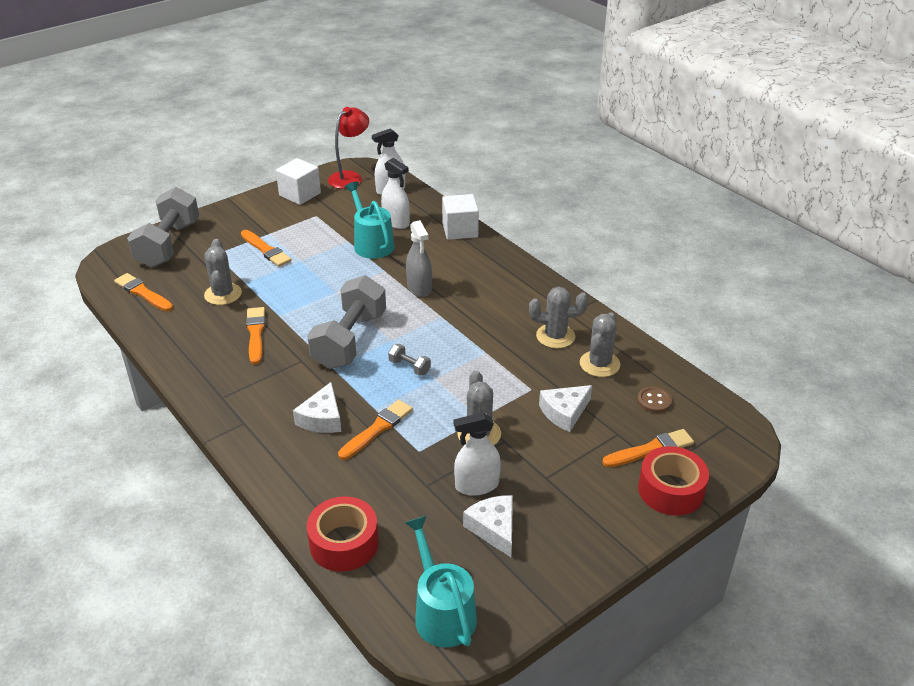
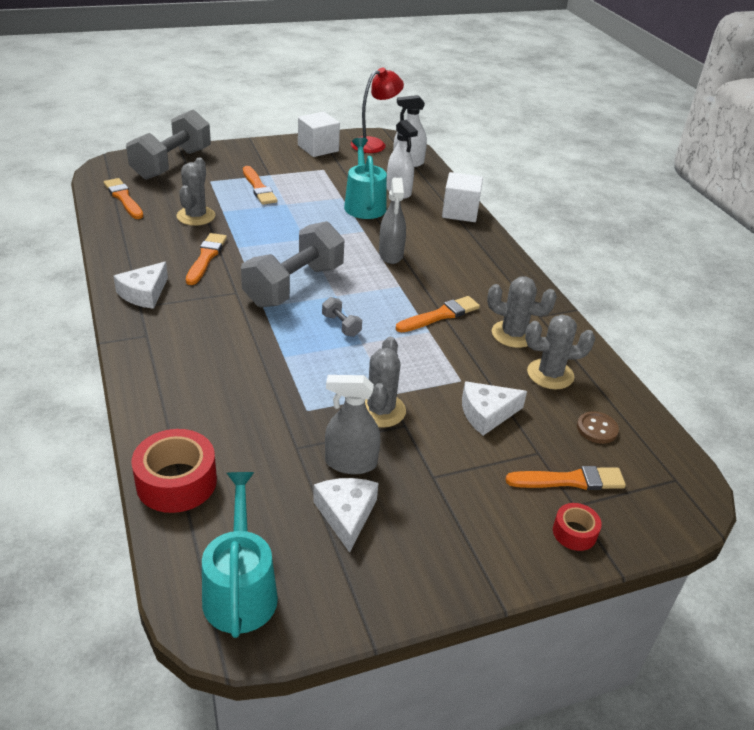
camera: 15 degrees right, 0 degrees up
white cheese [293,382,341,433] -> white cheese moved to [114,262,168,309]
orange brush [338,400,413,460] -> orange brush moved to [396,296,480,333]
white spray bottle [454,412,501,496] -> grey spray bottle [325,375,380,474]
grey cactus [580,312,620,377] -> grey cactus turned 45 degrees clockwise [525,315,595,389]
red tape [638,446,709,516] -> red tape [553,503,602,551], size x0.55

